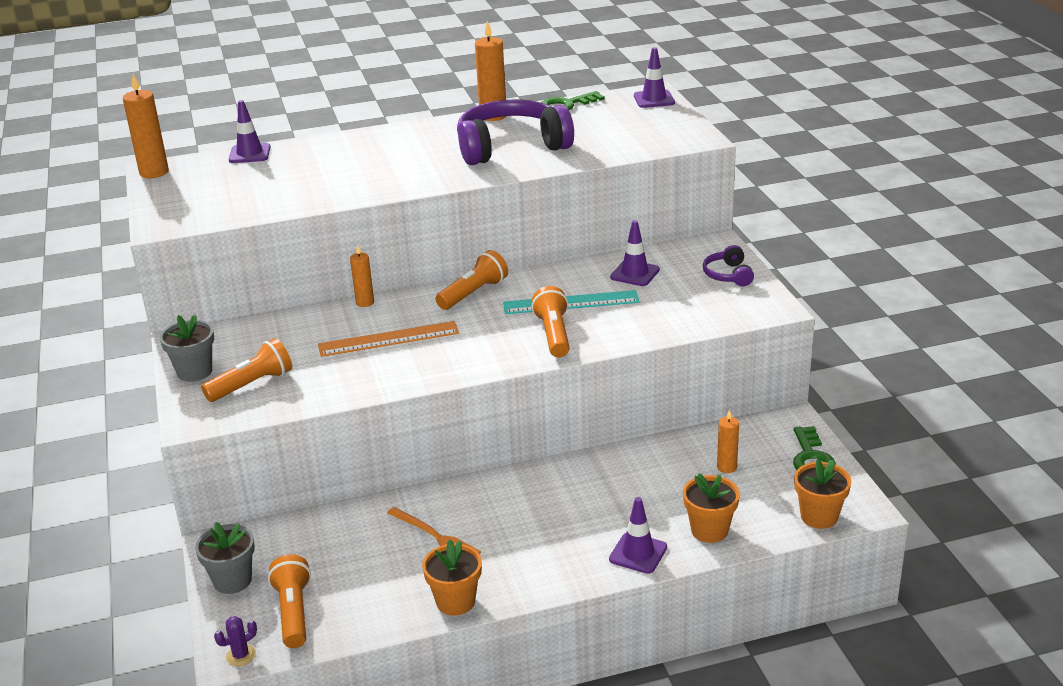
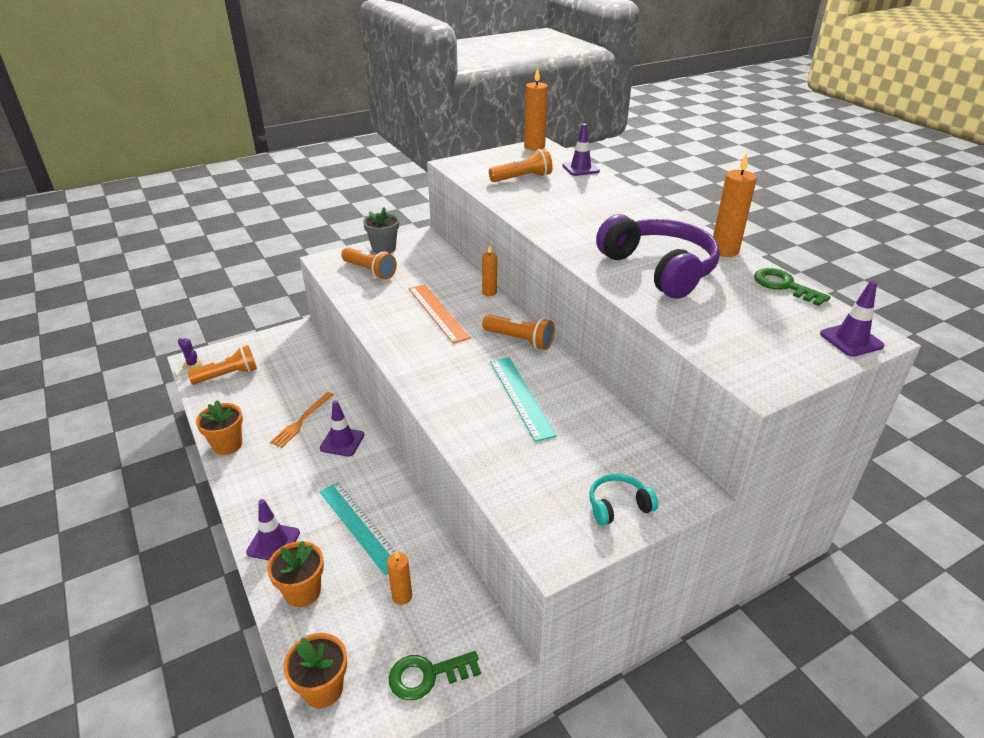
camera: 75 degrees right, 5 degrees up
grey flower pot [195,522,255,594] -> none
orange flashlight [532,286,570,357] -> orange flashlight moved to [489,149,553,182]
purple traffic cone [610,220,660,286] -> purple traffic cone moved to [320,400,364,457]
purple headphones [703,245,754,286] -> turquoise headphones [589,473,658,526]
none -> turquoise ruler [320,482,396,575]

